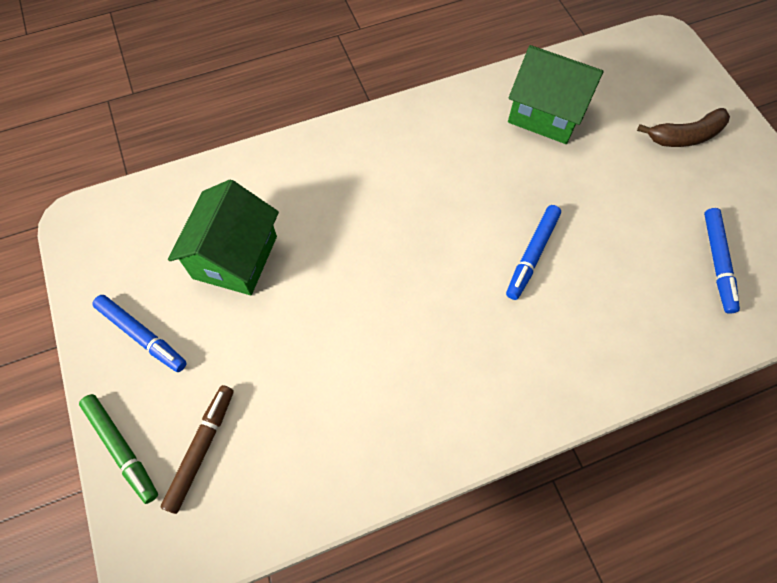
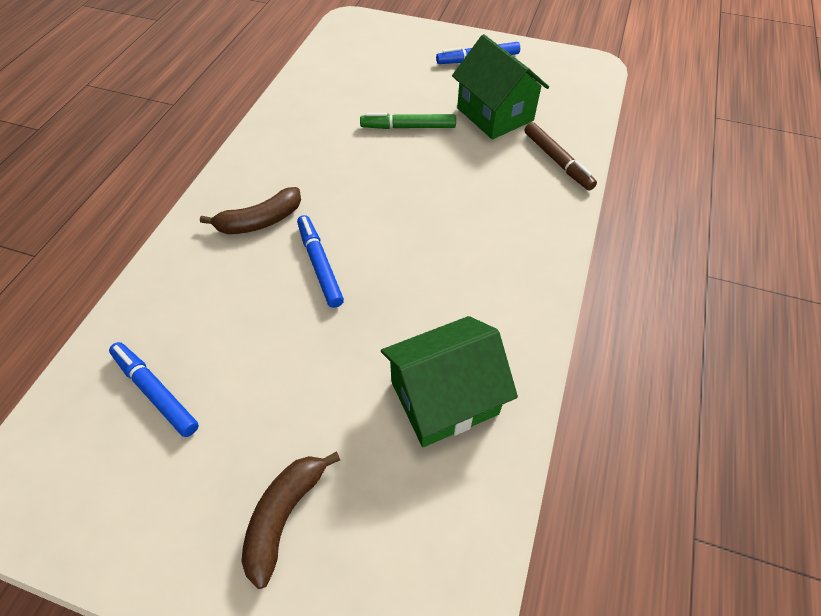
camera: 130 degrees right, 10 degrees down
green marker [79,394,158,504] -> green marker moved to [360,113,456,129]
brown marker [161,385,234,514] -> brown marker moved to [525,122,597,190]
none -> brown banana [200,187,301,234]

